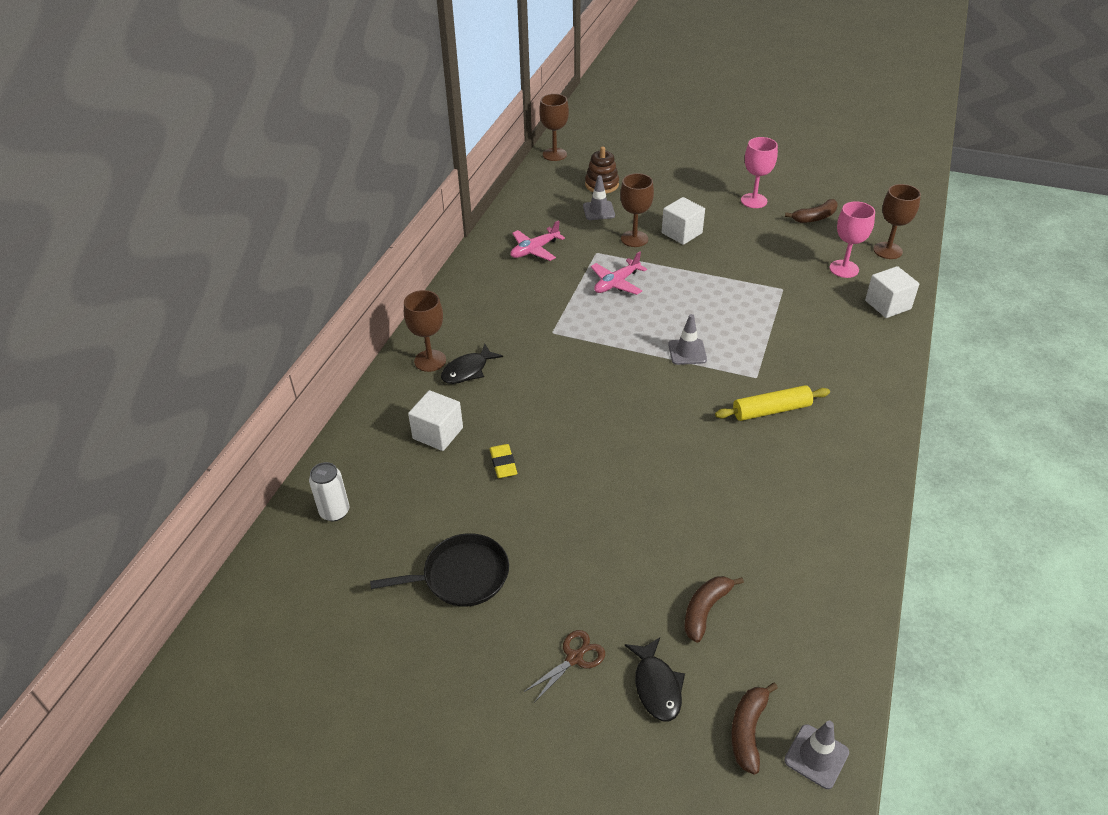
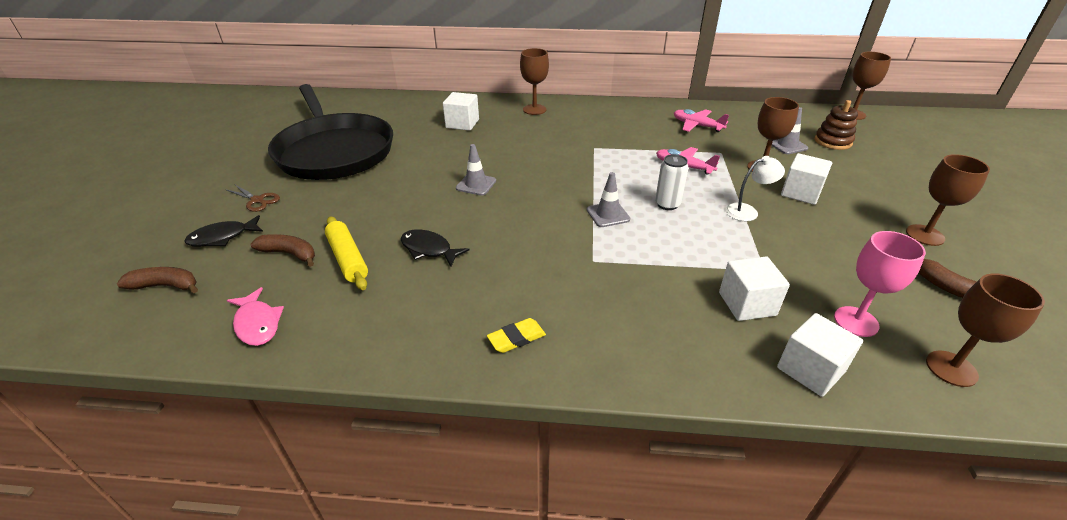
camera: 75 degrees right, 5 degrees down
white can [309,462,349,521] -> white can moved to [655,154,689,210]
black pan [370,533,509,607] -> black pan [268,84,393,180], size x2.04
black fish [441,344,503,384] -> black fish moved to [401,229,470,267]
yellow eraser [490,444,517,478] -> yellow eraser moved to [487,318,546,353]
yellow rolling pin [715,385,830,421] -> yellow rolling pin moved to [325,216,368,290]
pink goblet [741,137,778,208] -> brown goblet [906,154,990,246]
grey traffic cone [784,721,849,789] -> grey traffic cone moved to [456,144,496,196]
none -> pink fish [227,287,284,346]
none -> white cube [719,257,790,321]
none -> white lamp [725,156,785,221]

